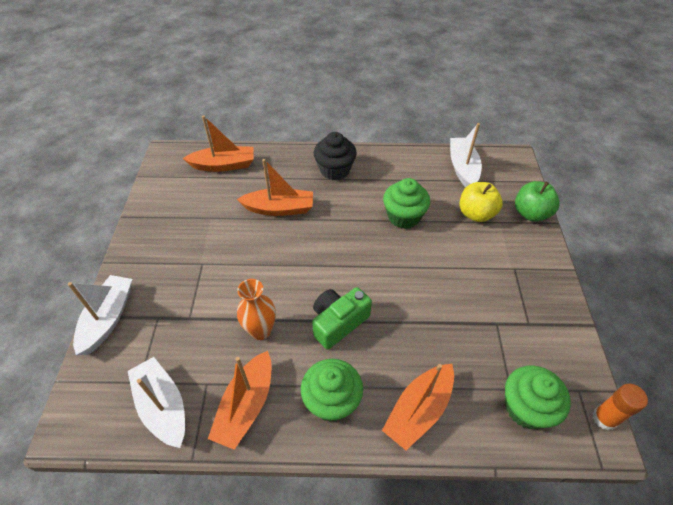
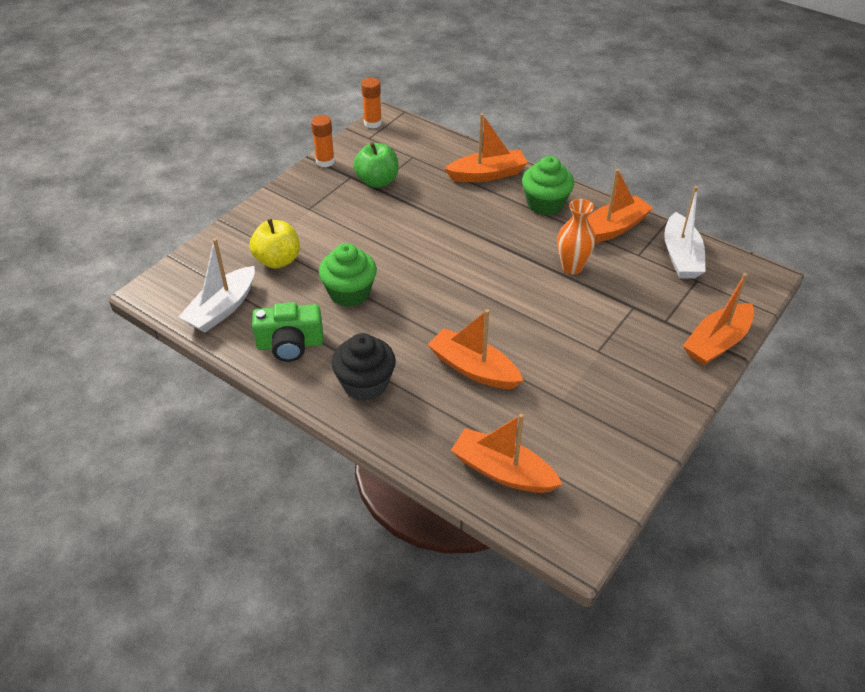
camera: 145 degrees left, 5 degrees down
white boat [68,275,132,355] -> orange boat [683,273,754,366]
green camera [312,287,372,350] -> green camera moved to [252,302,323,362]
green cupcake [505,365,571,429] -> none
green apple [515,181,560,222] -> green apple moved to [353,142,399,188]
none -> orange glue stick [311,115,335,167]

